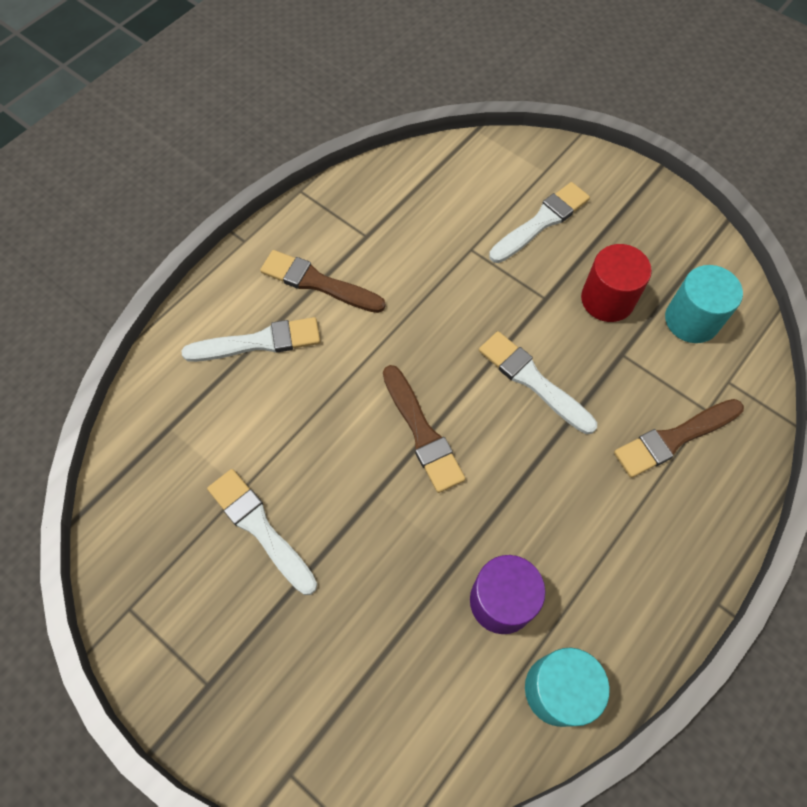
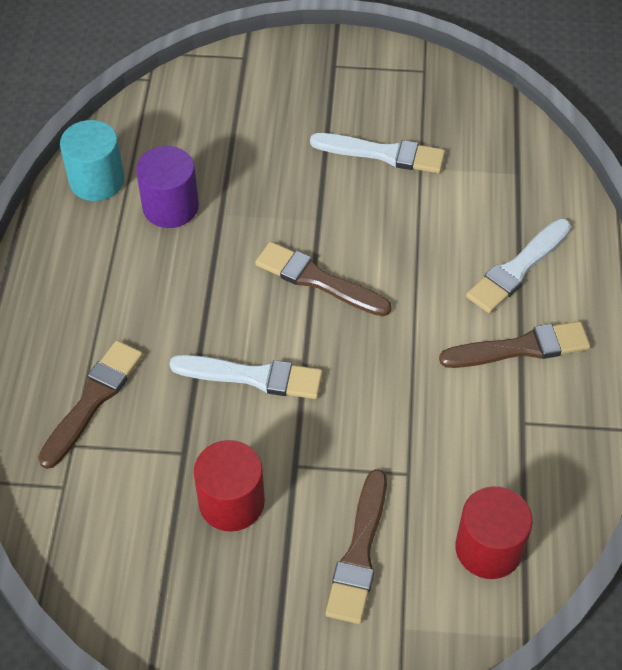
camera: 145 degrees right, 10 degrees down
white brush [489,182,590,263] -> brown brush [326,469,387,624]
turquoise cylinder [665,265,743,343] -> none
none -> red cylinder [455,486,533,579]

